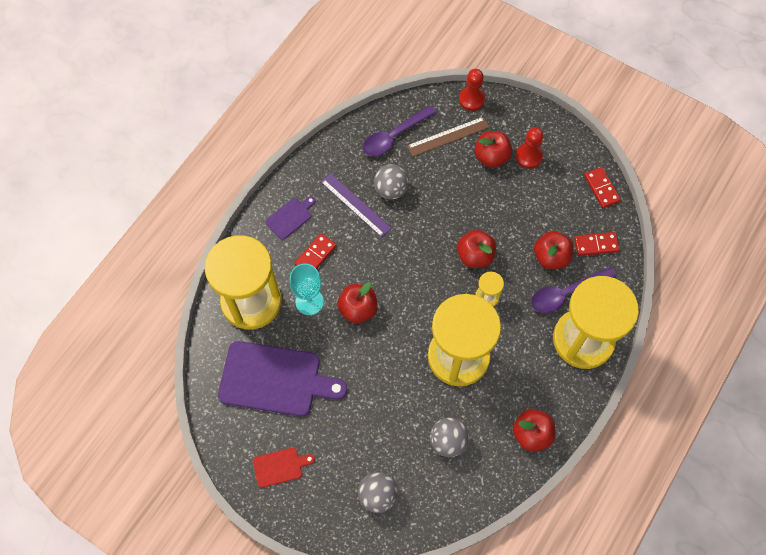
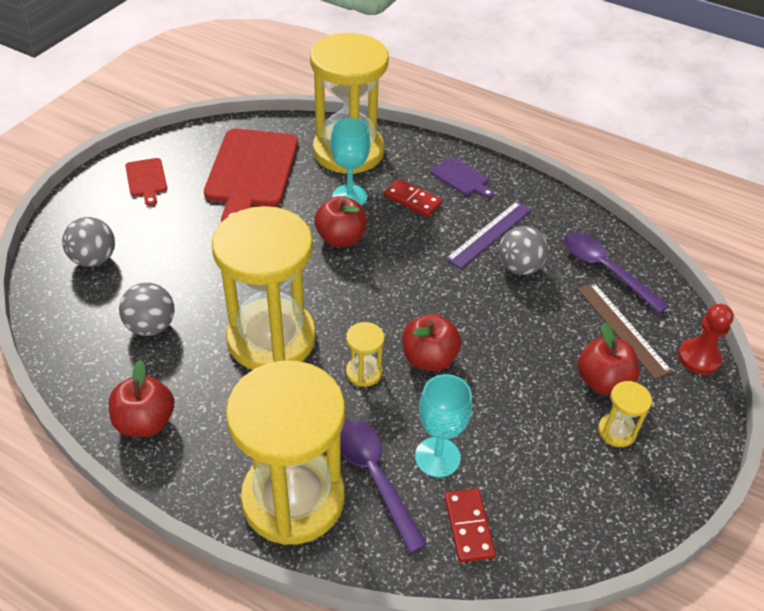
camera: 85 degrees right, 20 degrees down
purple cutting board [218,341,347,416] -> red cutting board [204,129,298,222]
red pawn [515,127,543,169] -> yellow hourglass [598,381,652,447]
red apple [534,231,574,269] -> turquoise goblet [415,374,472,477]
red domino [584,167,621,208] -> none

